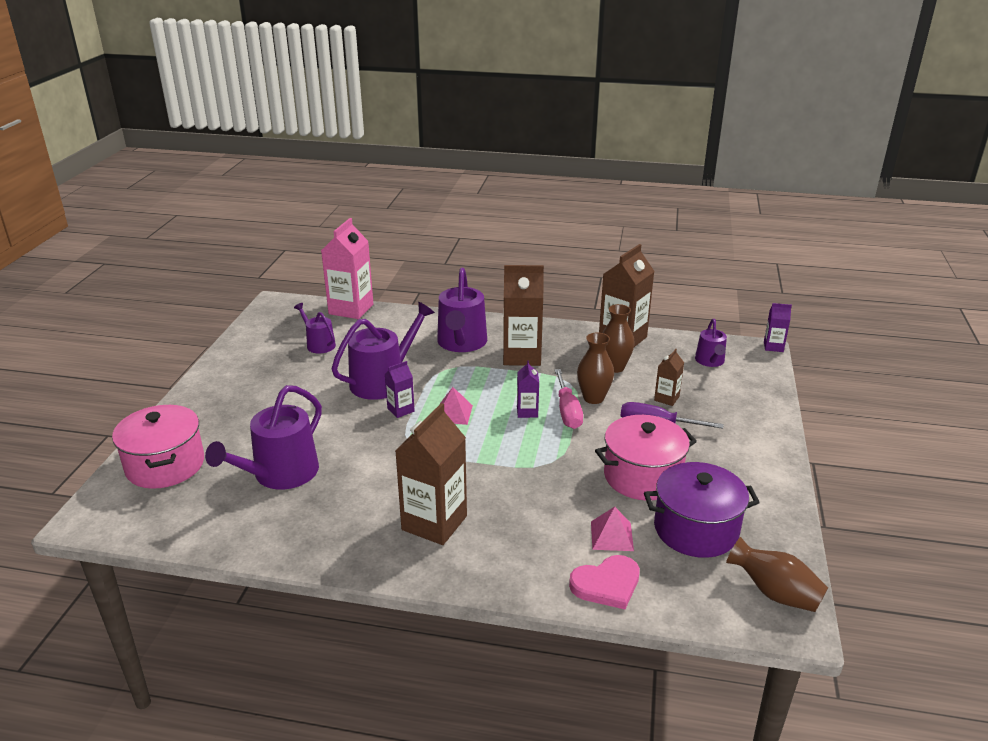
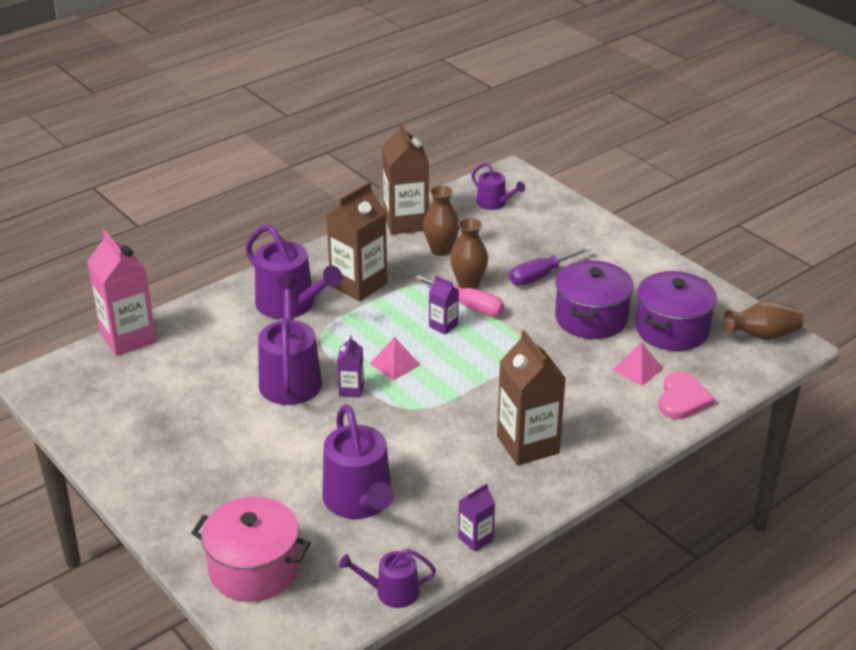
camera: 50 degrees left, 5 degrees up
purple watering can [294,303,336,354] -> purple watering can moved to [339,549,436,608]
pink pot [595,415,697,500] -> purple pot [555,260,634,339]
brown carton [654,349,684,406] -> none
purple carton [764,303,792,352] -> purple carton moved to [458,483,495,552]

